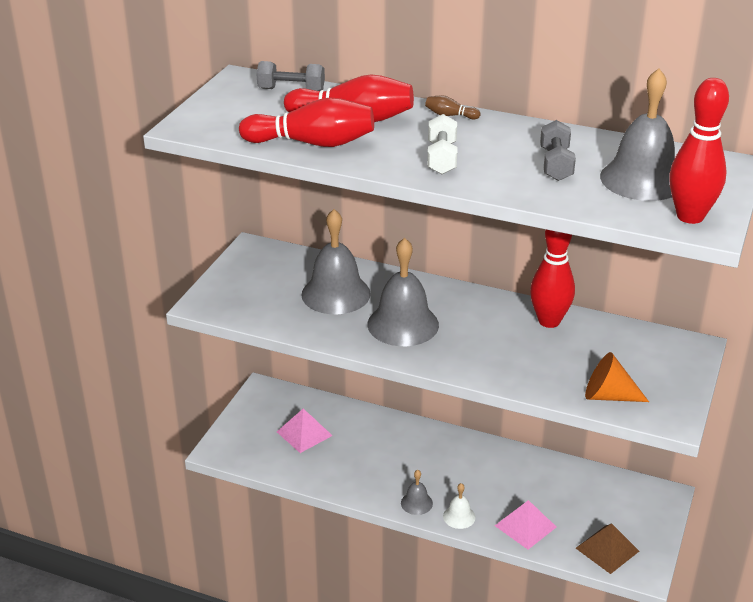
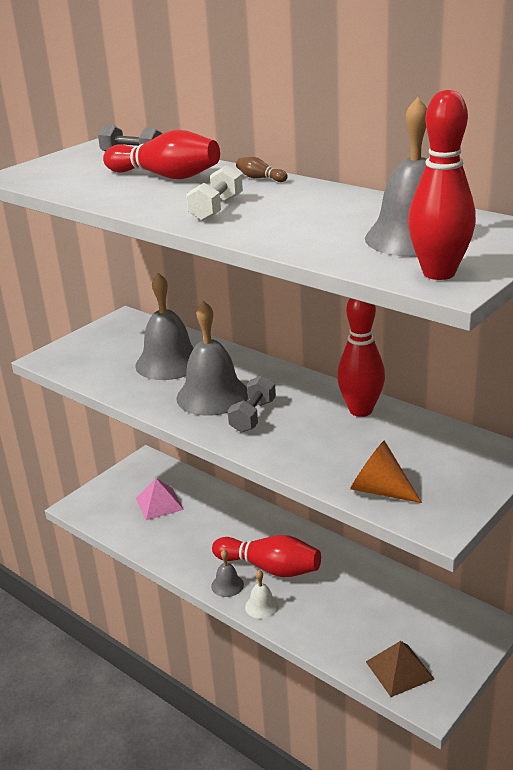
camera: 20 degrees right, 5 degrees down
red bowling pin [239,97,374,147] -> red bowling pin moved to [212,535,321,577]
pink pyramid [495,500,556,550] -> none
grey dumbbell [540,120,576,181] -> grey dumbbell moved to [227,375,276,433]

